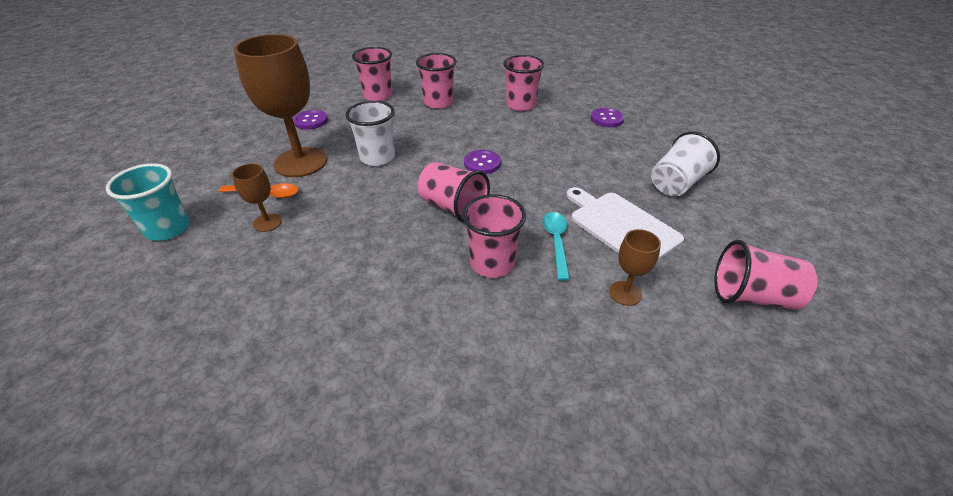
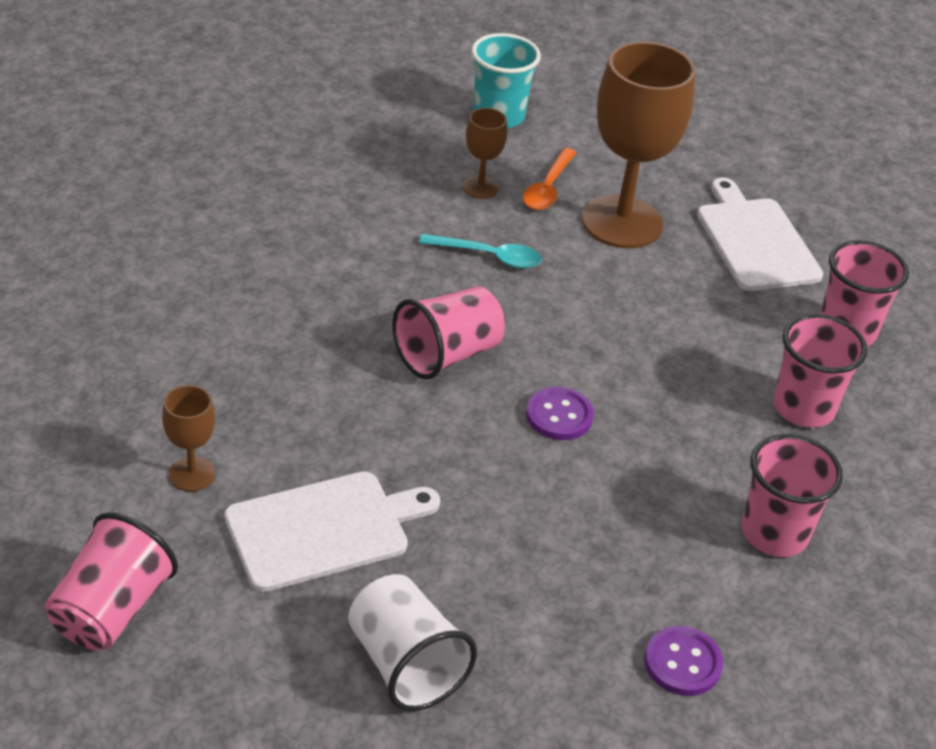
camera: 100 degrees right, 0 degrees up
purple button [293,110,328,130] -> white cutting board [697,178,823,291]
white cup [345,101,395,166] -> none
pink cup [462,194,526,278] -> none
turquoise spoon [542,212,570,281] -> turquoise spoon moved to [419,234,542,268]

